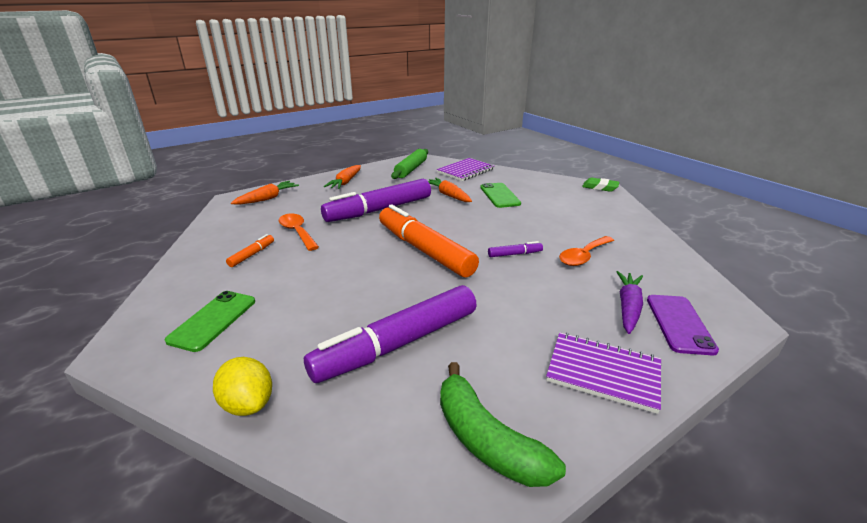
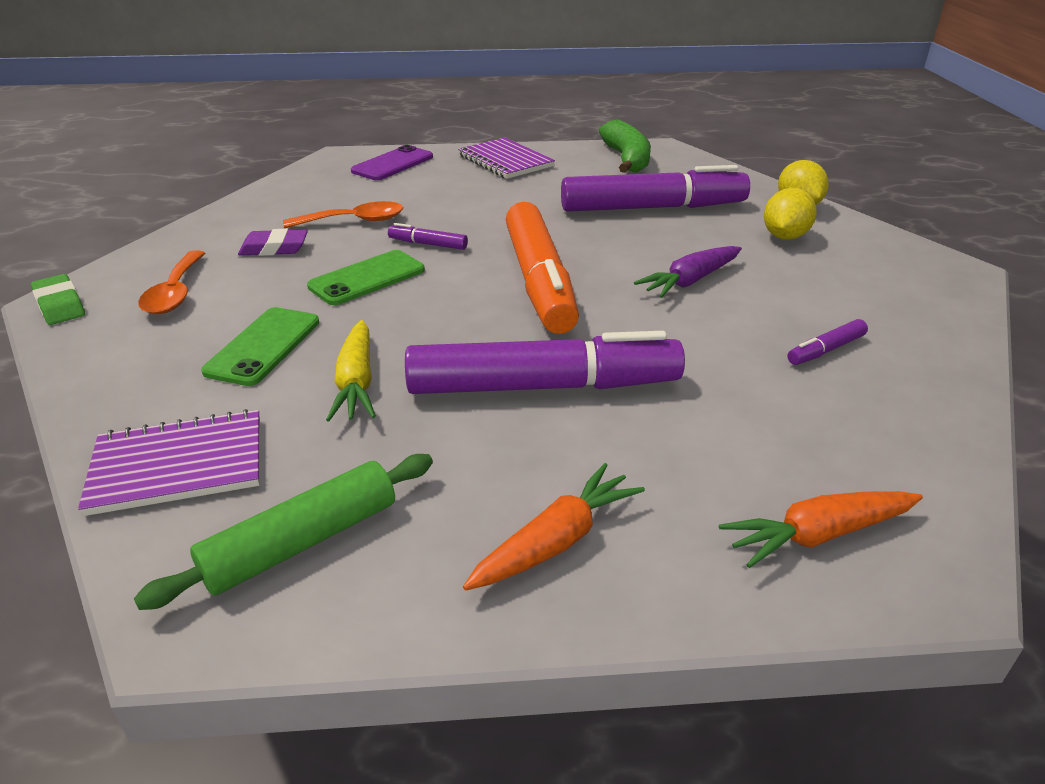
camera: 150 degrees left, 5 degrees up
green phone [165,291,255,352] -> green phone moved to [307,250,425,305]
orange marker [226,234,274,267] -> purple marker [787,319,868,365]
orange spoon [279,214,319,251] -> orange spoon moved to [138,250,205,314]
orange carrot [428,178,472,202] -> yellow carrot [326,320,376,421]
purple carrot [616,271,643,334] -> purple carrot moved to [634,246,742,298]
none -> purple eraser [238,229,308,256]
none -> yellow lemon [764,188,817,240]

